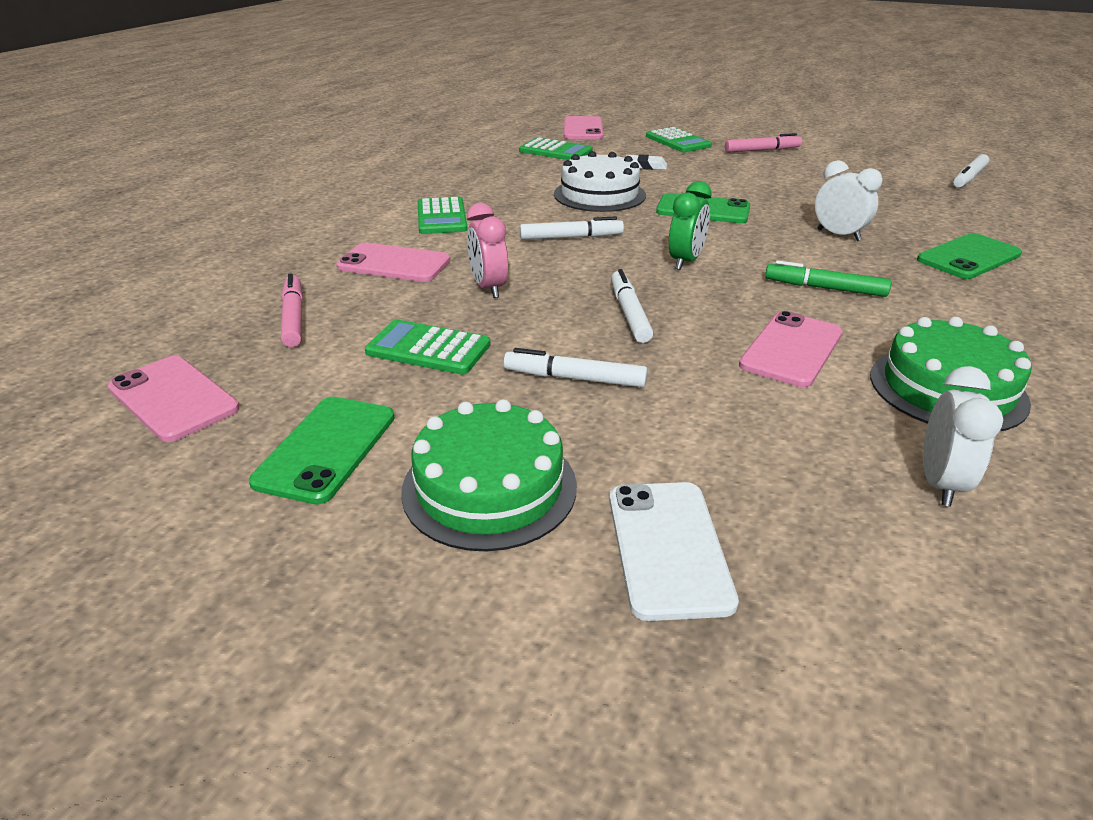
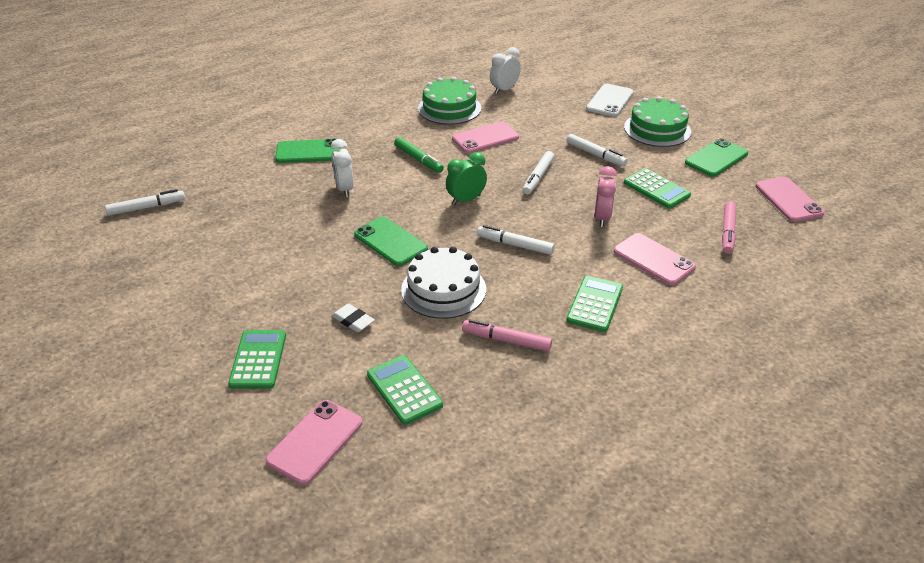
camera: 150 degrees left, 5 degrees up
pink marker [725,133,802,153] -> pink marker moved to [462,319,552,351]

